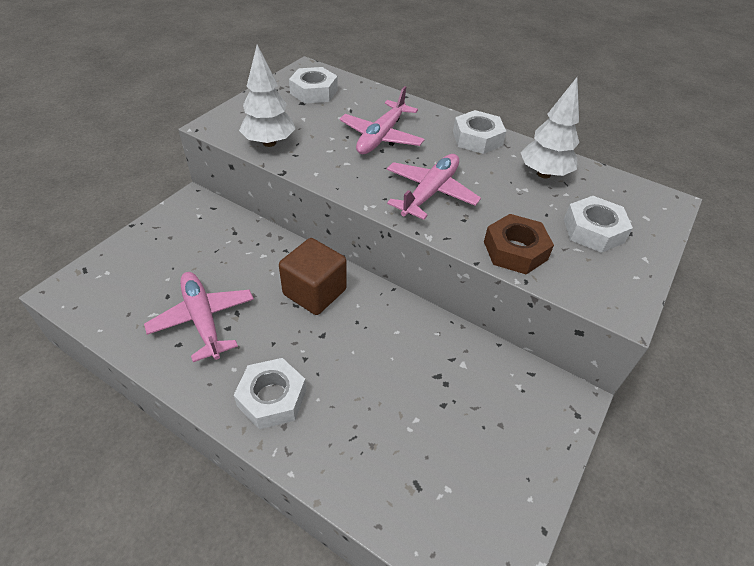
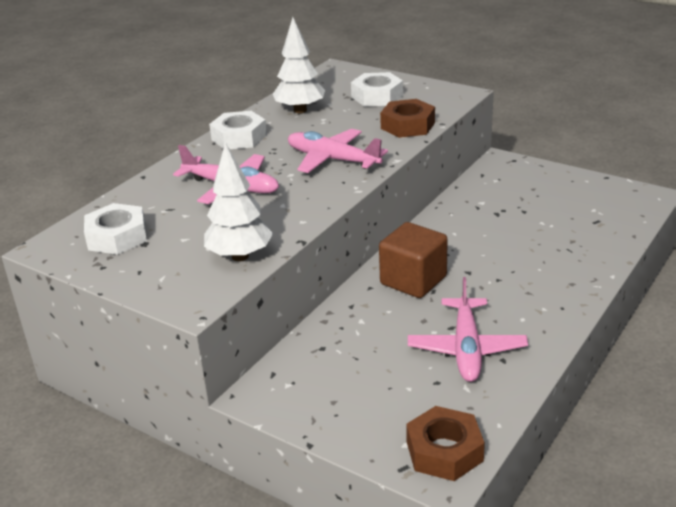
camera: 85 degrees left, 15 degrees down
pink plane [144,272,254,362] -> pink plane turned 60 degrees counterclockwise [408,277,528,382]
white nut [234,358,306,429] -> none
none -> brown nut [406,406,485,481]

